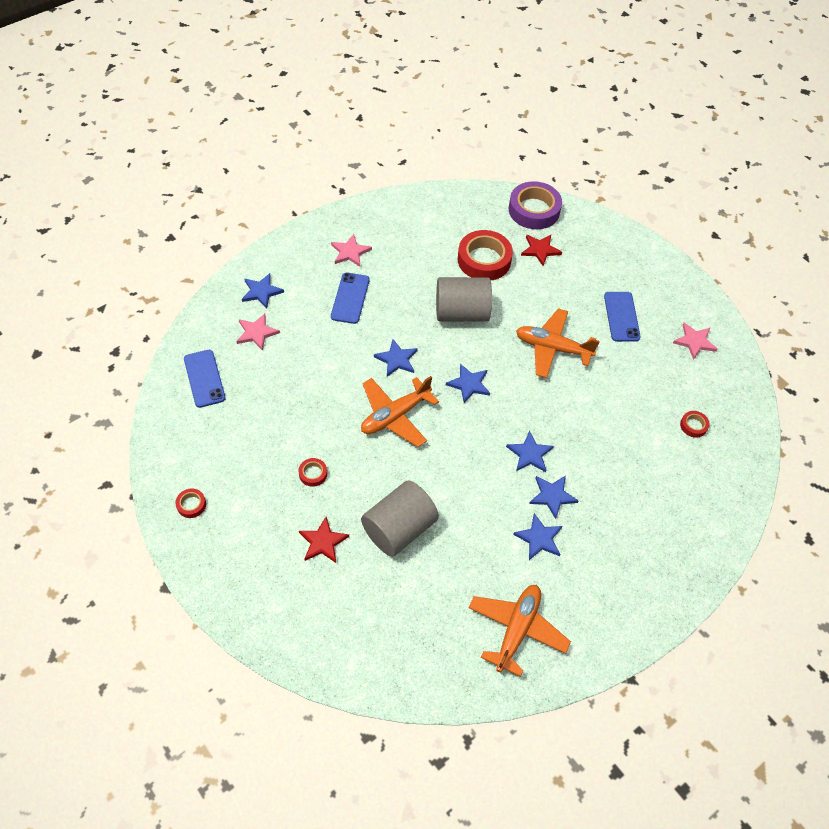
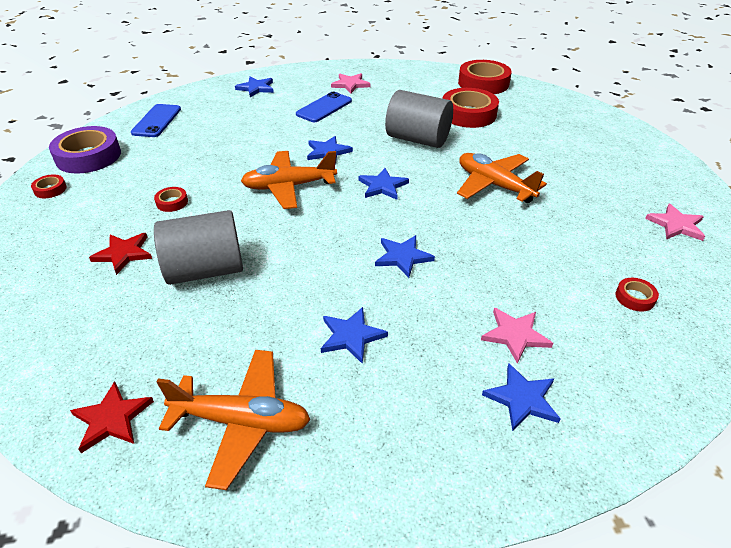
camera: 30 degrees right, 15 degrees down
pink star [236,313,280,351] -> pink star moved to [481,308,553,364]
orange plane [468,585,571,677] -> orange plane turned 45 degrees clockwise [156,350,311,490]
purple tape [509,181,562,229] -> purple tape moved to [49,126,121,174]
red star [521,235,562,266] -> red star moved to [70,381,154,453]
blue star [529,476,579,519] -> blue star moved to [482,364,561,431]
blue phone [604,292,641,342] -> none
none -> red tape [458,60,512,94]

